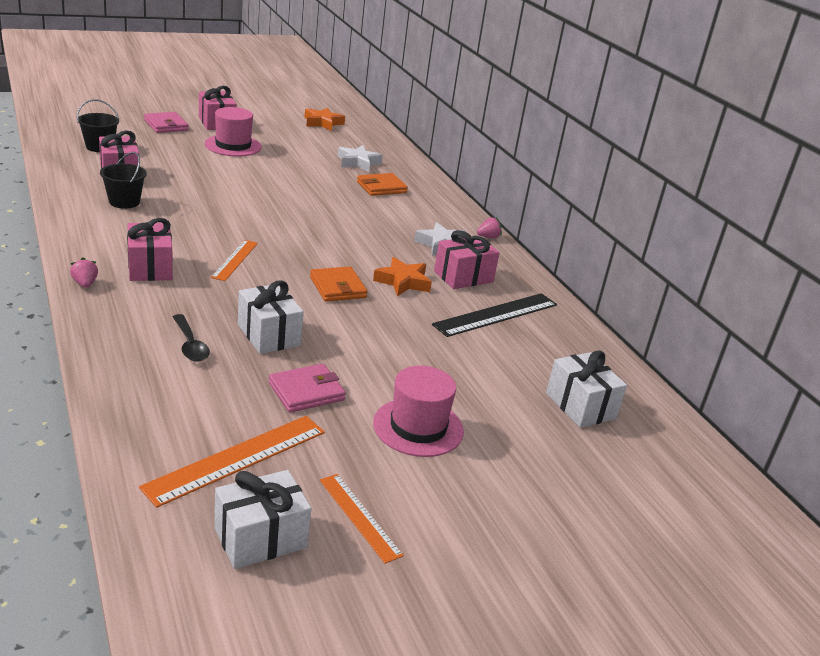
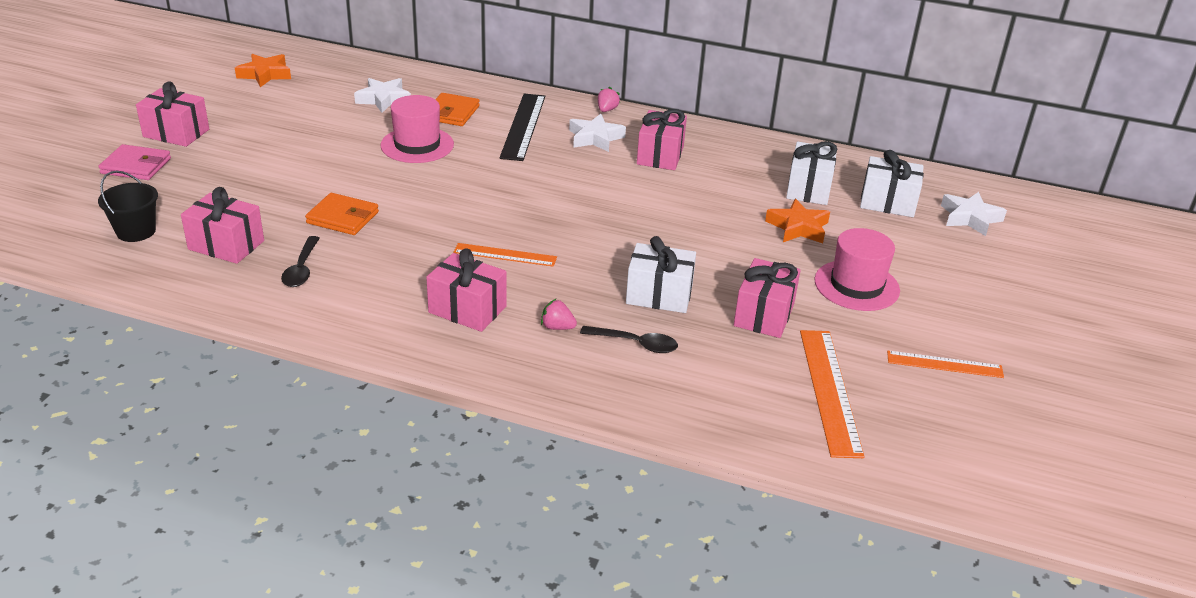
camera: 45 degrees left, 5 degrees up
pink strawberry [70,258,98,288] -> pink strawberry moved to [541,299,577,330]
black bucket [100,152,147,209] -> black spoon [281,236,320,287]
pink hat [205,107,262,156] -> pink hat moved to [380,95,454,163]
orange ruler [211,240,258,281] -> orange ruler turned 45 degrees counterclockwise [453,243,557,267]
white gift [214,470,311,569] -> white gift moved to [786,141,837,205]
pink wallet [269,364,346,413] -> pink gift [734,258,801,338]
orange wallet [310,266,368,302] -> orange wallet moved to [305,193,379,235]
orange star [373,257,432,296] -> orange star moved to [765,199,830,243]
black ruler [432,293,557,337] -> black ruler moved to [499,94,545,161]
none -> white star [941,192,1007,236]

